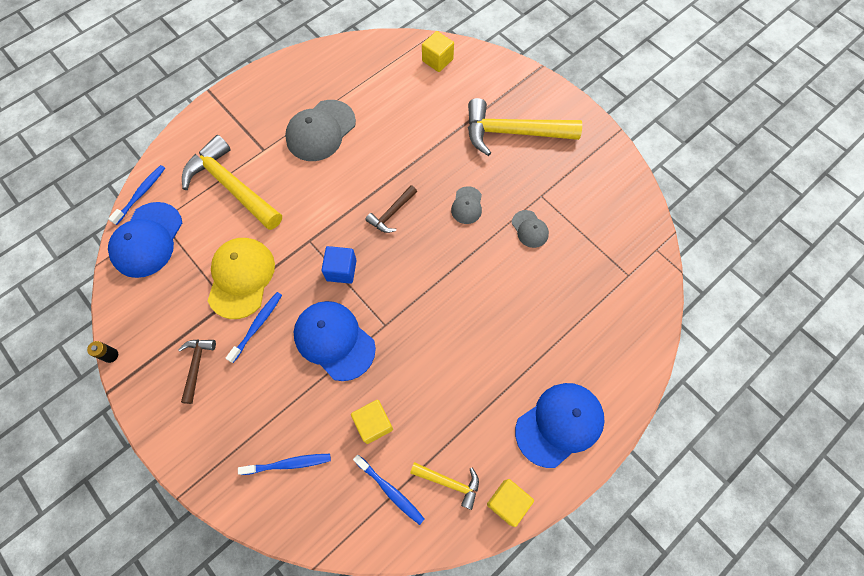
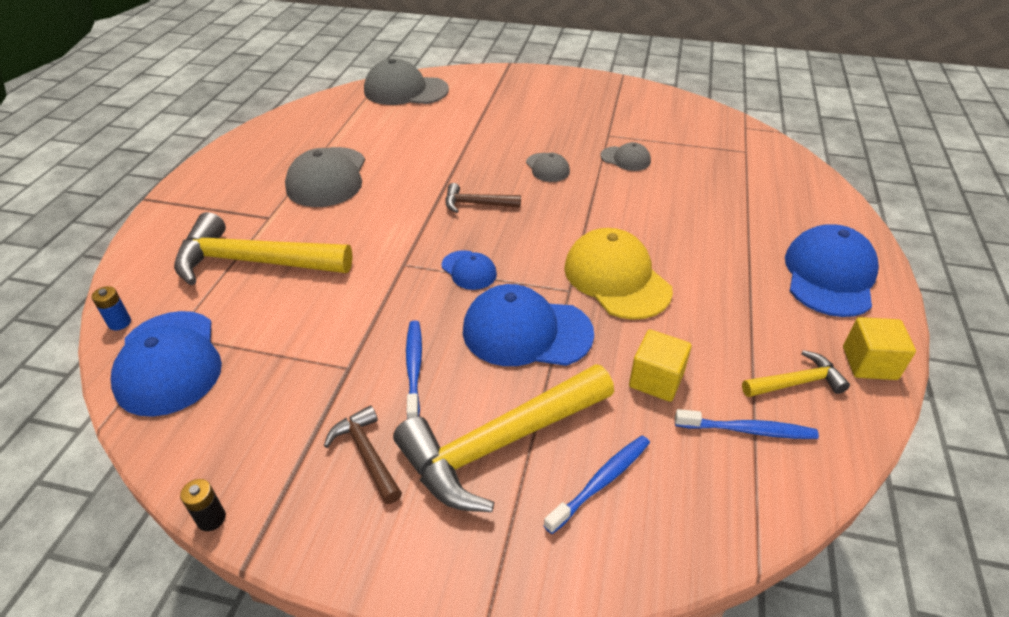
camera: 35 degrees left, 25 degrees down
blue toothbrush [108,165,165,225] -> blue battery [92,286,131,330]
yellow cap [208,238,275,319] -> yellow cap moved to [564,228,673,320]
blue cube [321,246,357,284] -> blue cap [442,250,497,290]
brown hammer [365,185,417,233] -> brown hammer turned 90 degrees clockwise [445,183,521,213]
yellow cube [422,31,454,72] -> grey cap [364,59,449,105]
yellow hammer [468,98,582,156] -> yellow hammer moved to [393,364,614,512]

